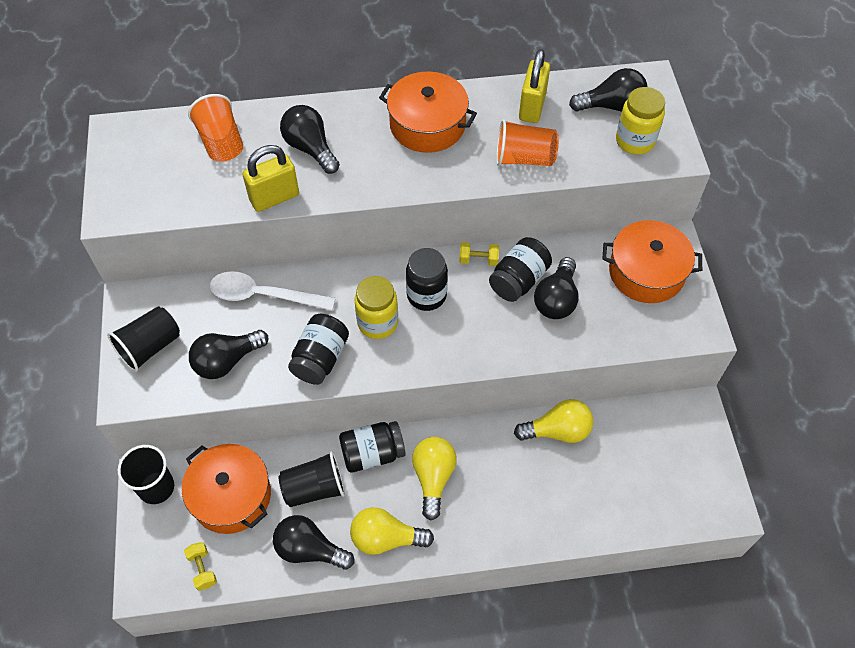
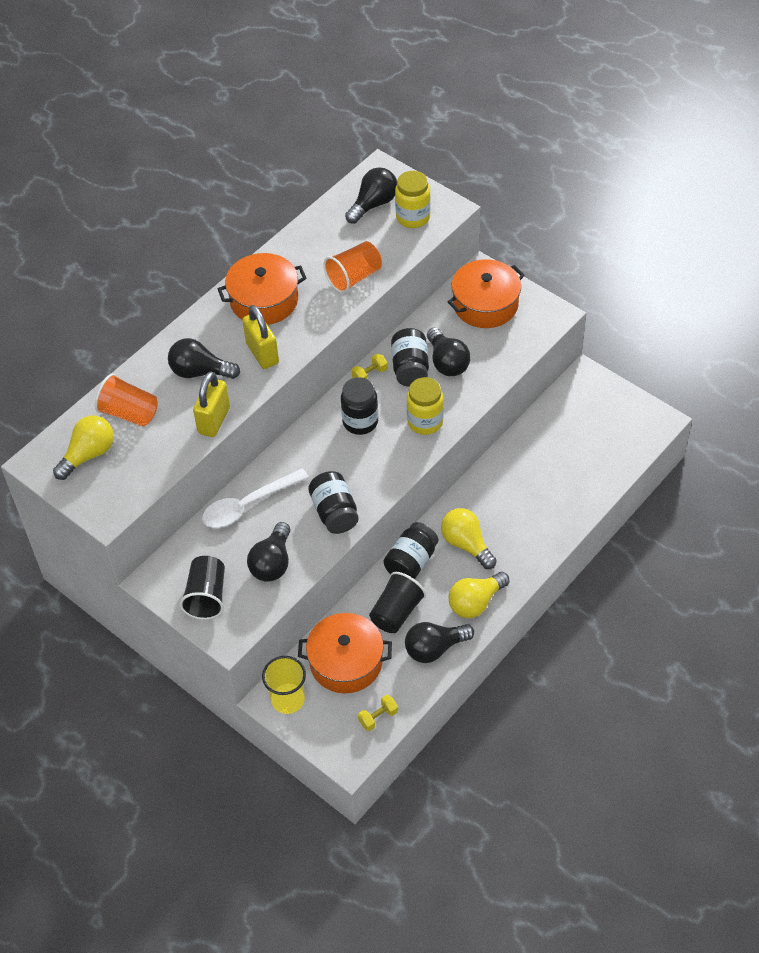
camera: 40 degrees left, 5 degrees down
black cup [118,445,174,504] -> yellow cup [262,656,306,714]
yellow dumbbell [184,542,217,591] -> yellow dumbbell turned 60 degrees counterclockwise [358,695,398,731]
yellow jar [354,276,398,339] -> yellow jar moved to [407,377,444,435]
yellow light bulb [514,399,594,443] -> yellow light bulb moved to [53,415,114,480]
yellow padlock [519,49,550,123] -> yellow padlock moved to [242,305,279,369]

